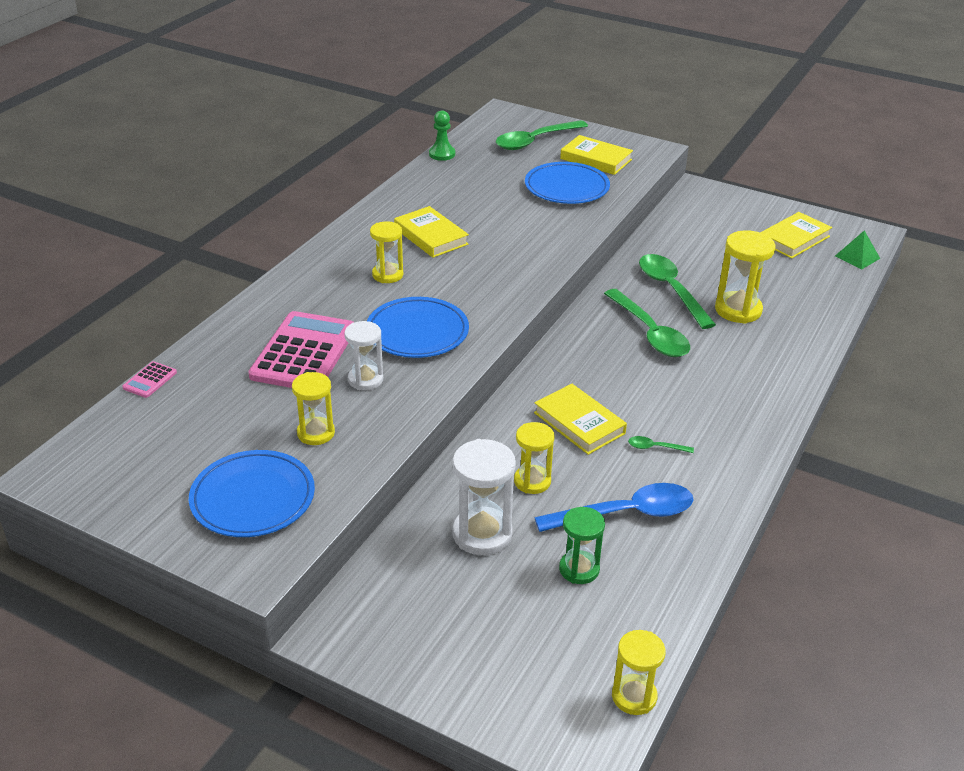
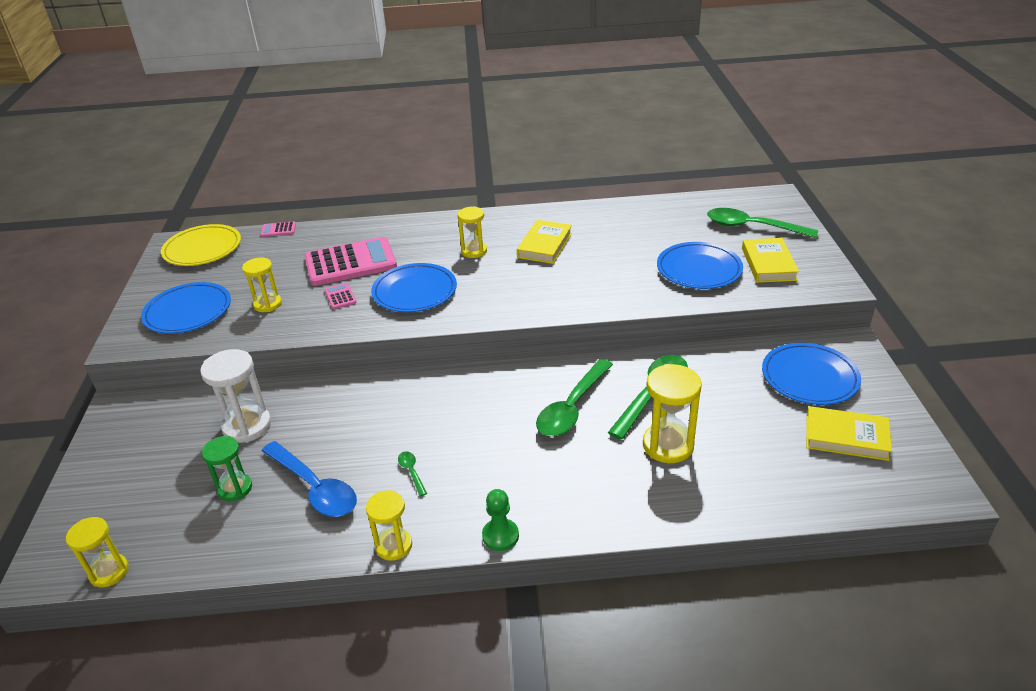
camera: 60 degrees right, 0 degrees up
white hourglass [344,321,383,390] -> pink calculator [325,283,357,309]
green pawn [429,110,455,161] -> green pawn moved to [482,489,519,551]
yellow hourglass [514,422,554,494] -> yellow hourglass moved to [366,490,412,561]
yellow book [534,383,627,455] -> none
green pyramid [835,230,880,269] -> none
none -> yellow plate [161,224,241,266]
none -> blue plate [762,343,861,405]

